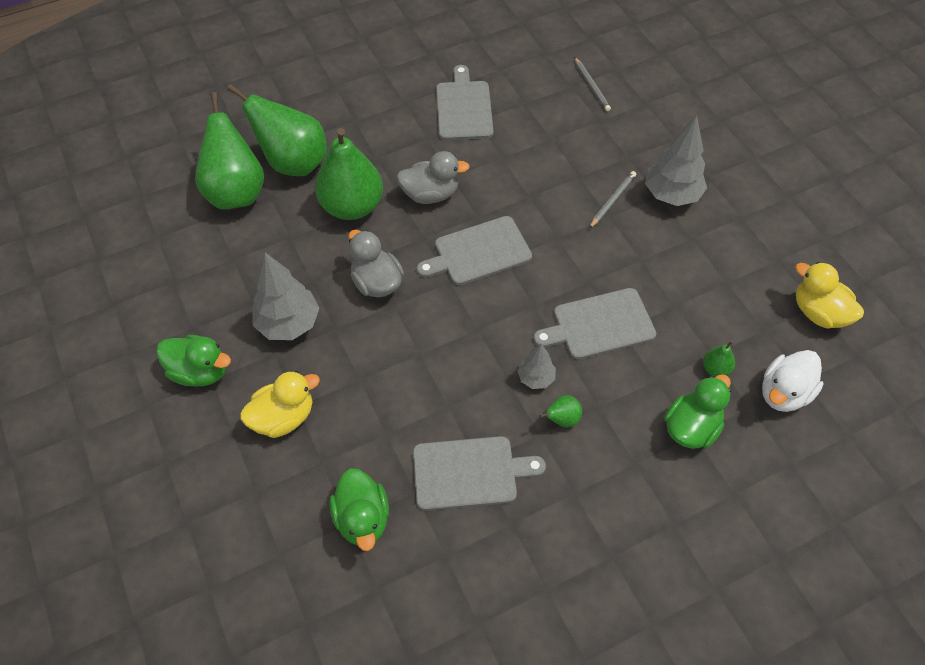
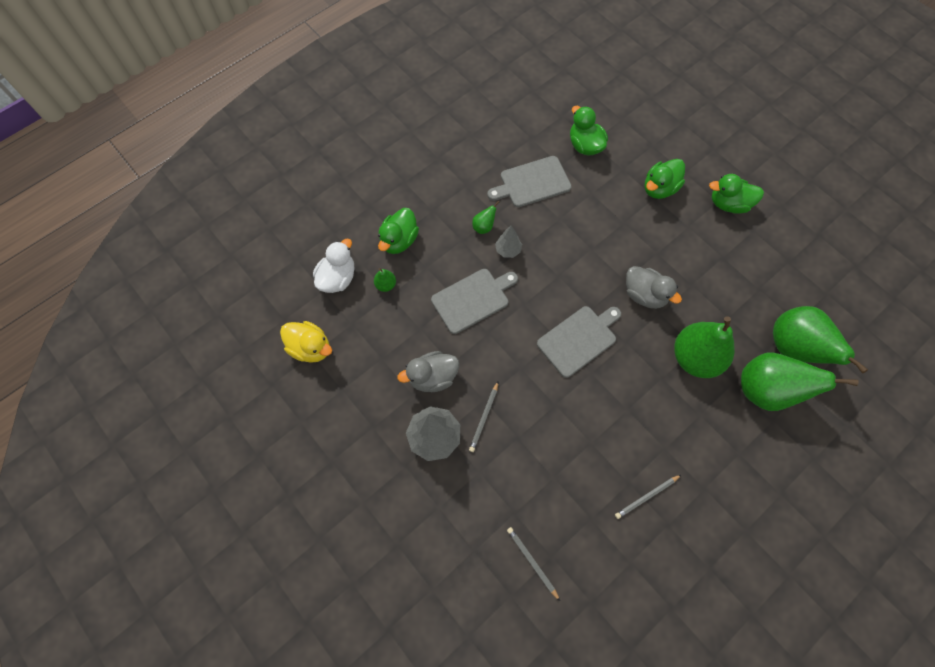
camera: 165 degrees right, 10 degrees up
yellow duck [240,371,320,438] -> green duck [644,159,685,199]
grey tree [252,253,319,340] -> none
grey duck [396,151,470,204] -> grey duck moved to [397,351,459,392]
grey cutting board [436,65,493,140] -> grey pencil [615,475,681,519]

